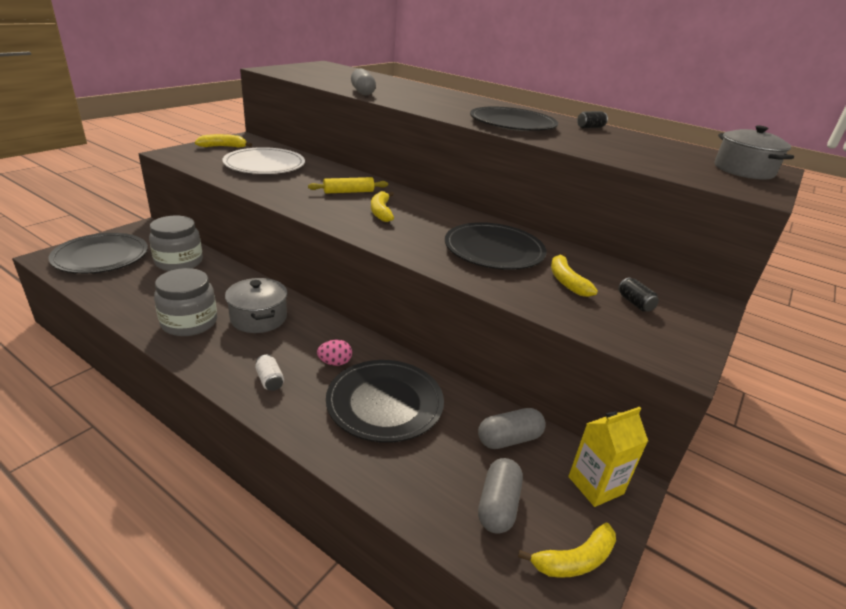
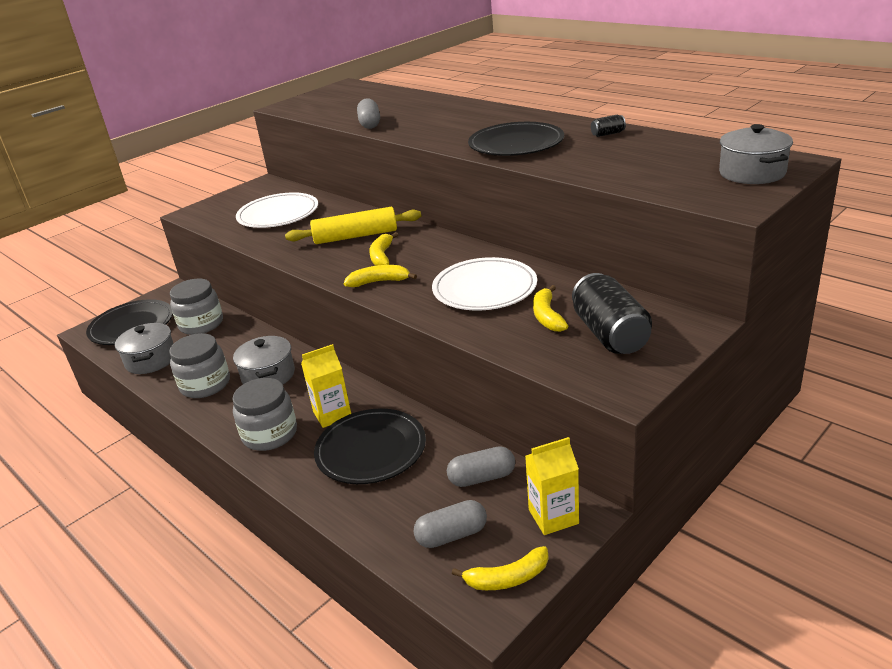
camera: 15 degrees right, 0 degrees up
yellow banana [195,134,252,147] -> yellow banana moved to [344,265,417,287]
white can [255,355,284,391] -> grey jar [232,378,297,451]
yellow rolling pin [308,177,388,194] -> yellow rolling pin [285,207,421,244], size x1.62
pink egg [317,340,352,366] -> yellow carton [301,344,351,428]
black plate [445,222,546,270] -> white plate [432,257,537,310]
grey capsule [478,458,523,534] -> grey capsule turned 45 degrees clockwise [413,500,487,548]
black can [618,278,659,312] -> black can [572,273,652,354], size x2.35
none -> grey pot [115,323,174,374]

